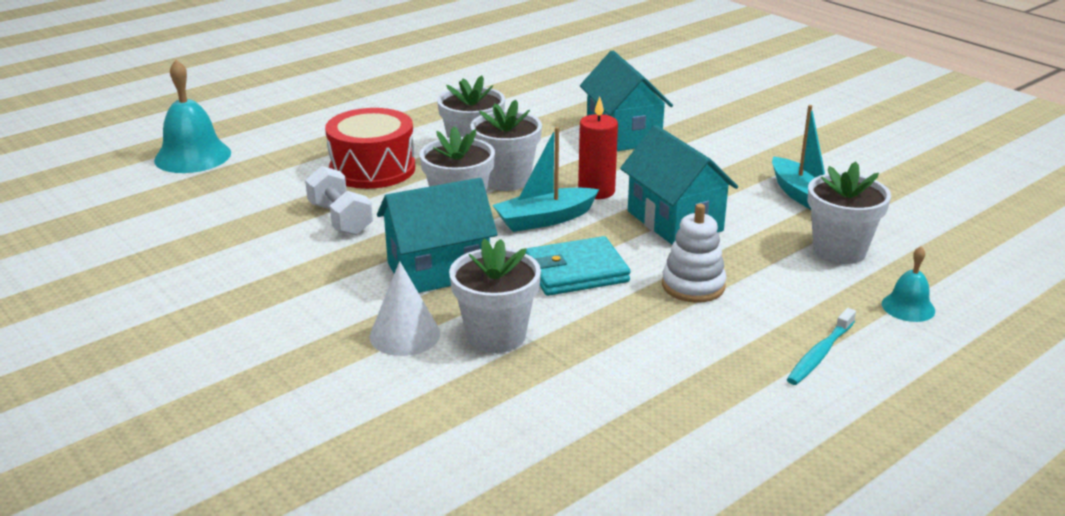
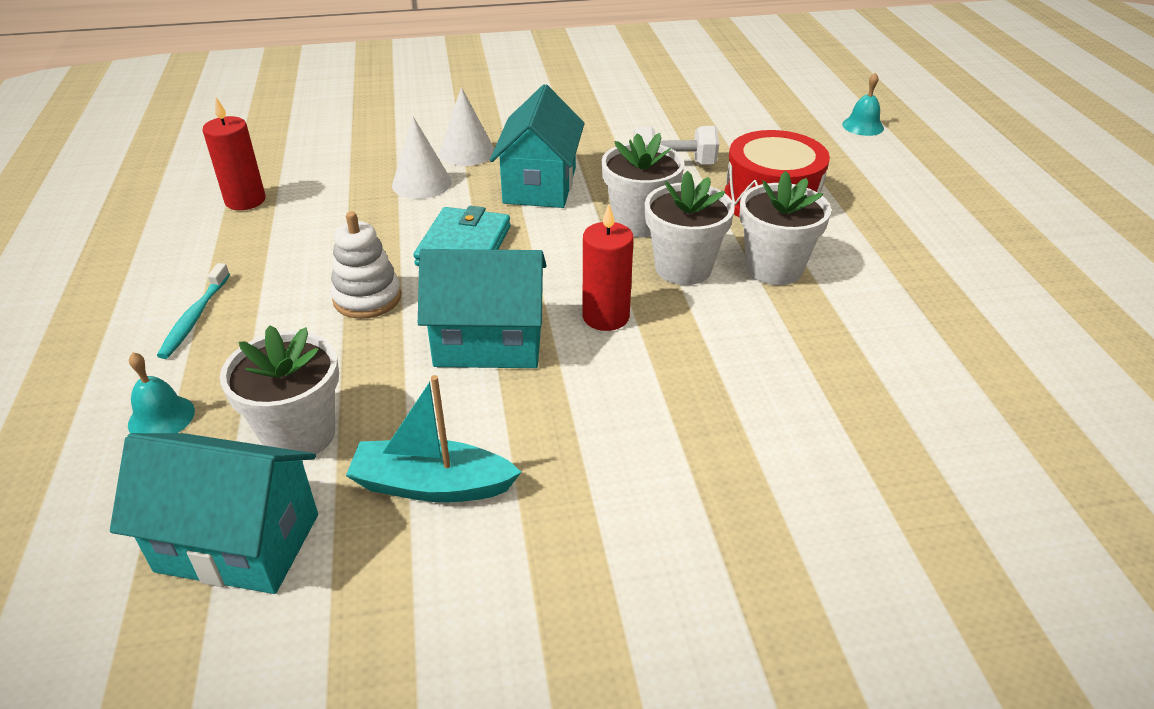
camera: 120 degrees right, 10 degrees up
turquoise bell [154,60,231,173] -> turquoise bell [842,73,884,136], size x0.55
white flower pot [449,238,541,353] -> white cone [392,117,452,199]
turquoise boat [493,127,599,232] -> none
turquoise house [580,51,673,151] -> turquoise house moved to [110,433,318,594]
turquoise toothbrush [787,308,856,385] -> turquoise toothbrush turned 150 degrees counterclockwise [157,263,230,359]
none -> red candle [202,97,265,210]

